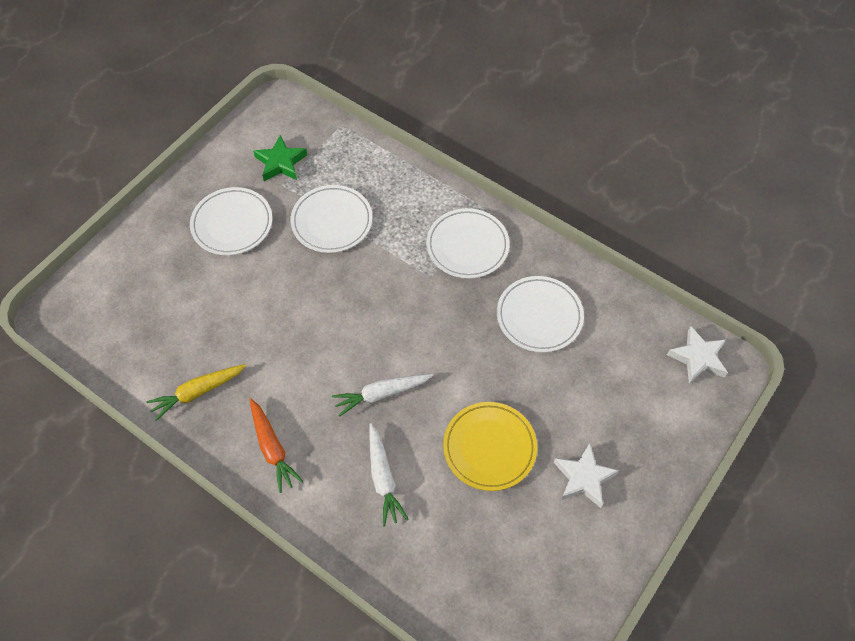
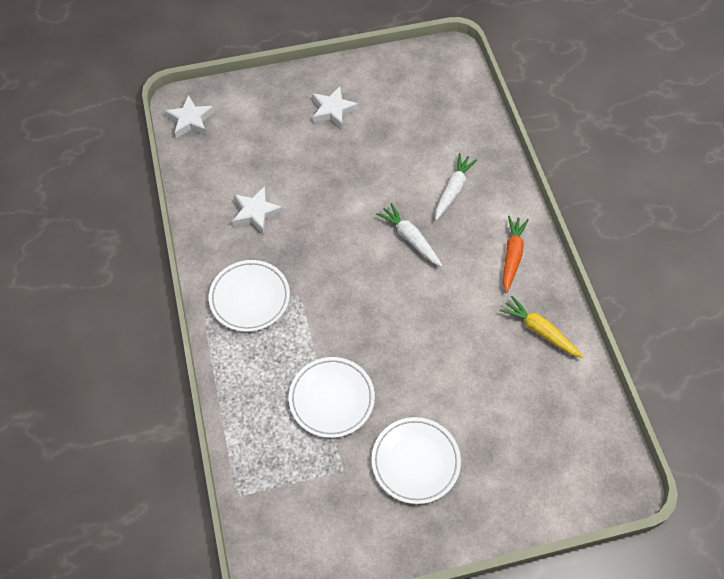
camera: 140 degrees left, 0 degrees up
yellow carrot [146,364,246,421] -> yellow carrot turned 150 degrees counterclockwise [500,296,584,358]
green star [253,135,307,181] -> none
white carrot [332,374,433,417] -> white carrot turned 150 degrees counterclockwise [376,203,443,267]
yellow plate [443,402,537,491] -> none
white plate [497,276,584,353] -> white star [232,186,283,234]

